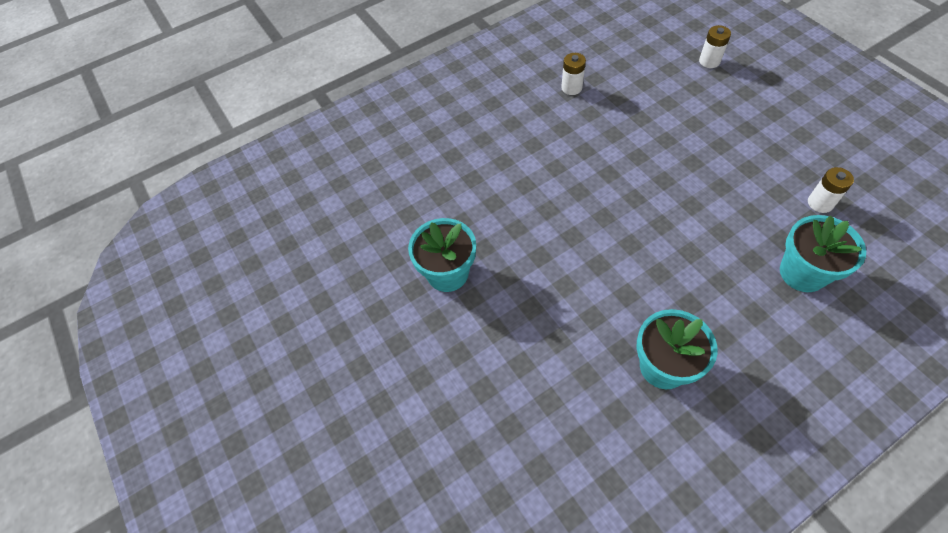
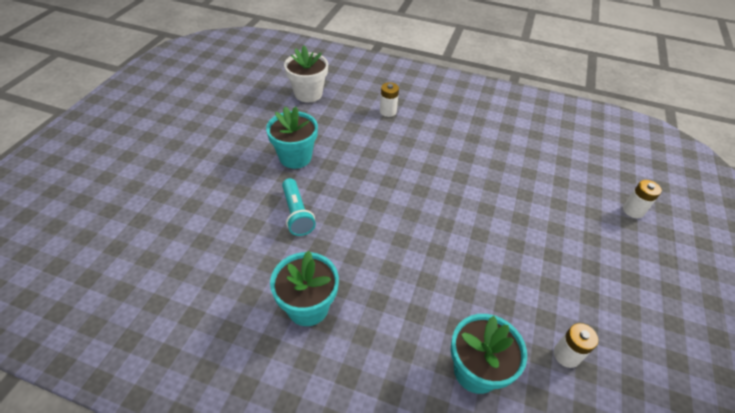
camera: 45 degrees right, 10 degrees down
white battery [561,53,586,95] -> white battery moved to [380,82,399,117]
none -> turquoise flashlight [282,178,316,236]
none -> white flower pot [284,46,328,103]

